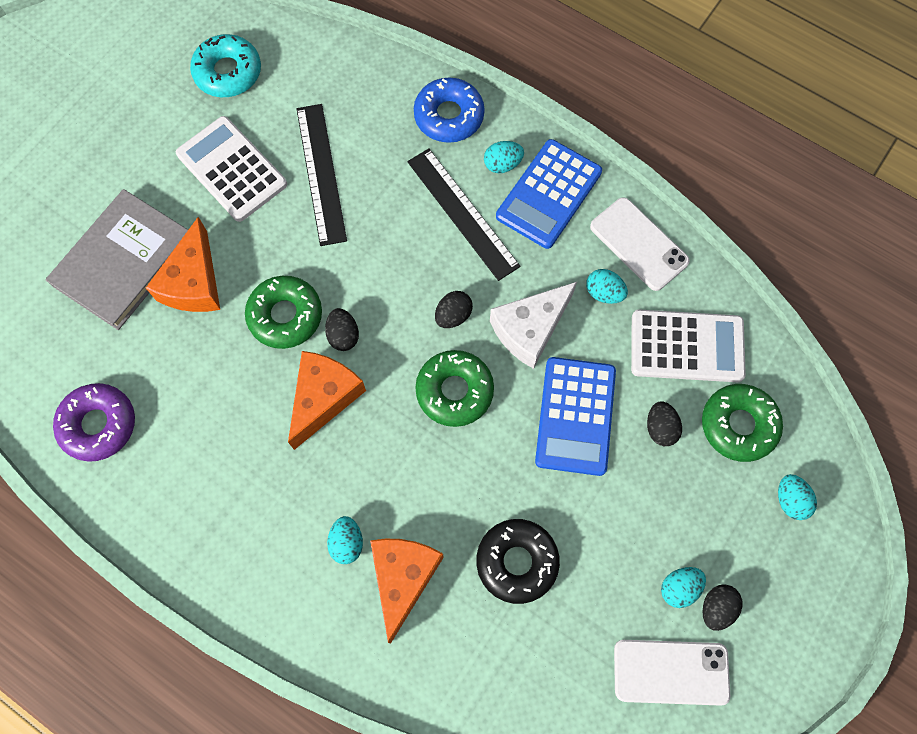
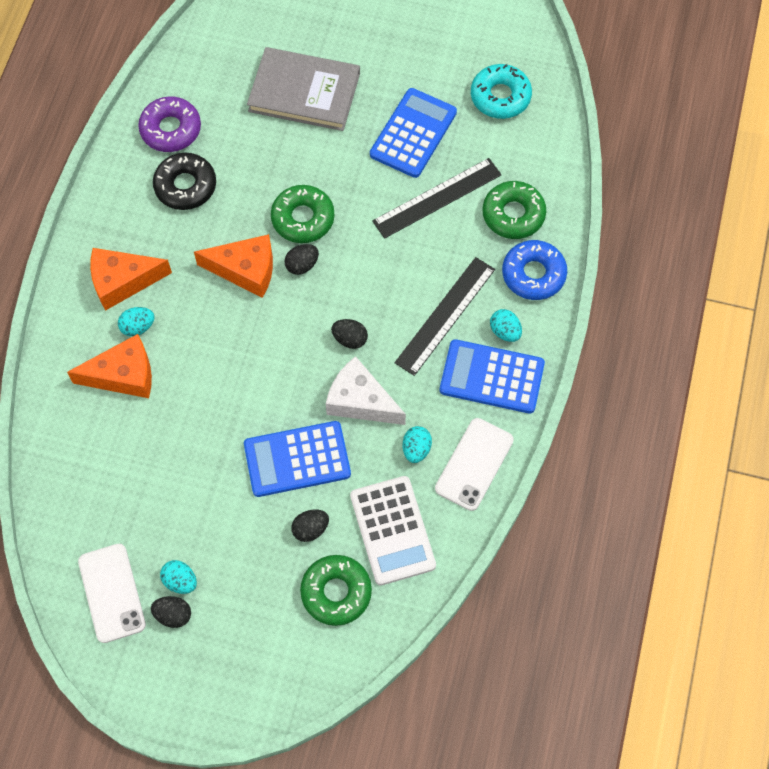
camera: 70 degrees right, 5 degrees down
orange cheese [146,217,220,312] -> orange cheese moved to [90,248,172,311]
white calculator [176,116,287,222] -> blue calculator [370,88,457,178]
green donut [415,350,494,427] -> green donut moved to [483,181,546,239]
black donut [476,519,560,604] -> black donut moved to [153,153,216,210]
turquoise egg [778,474,817,520] -> none

